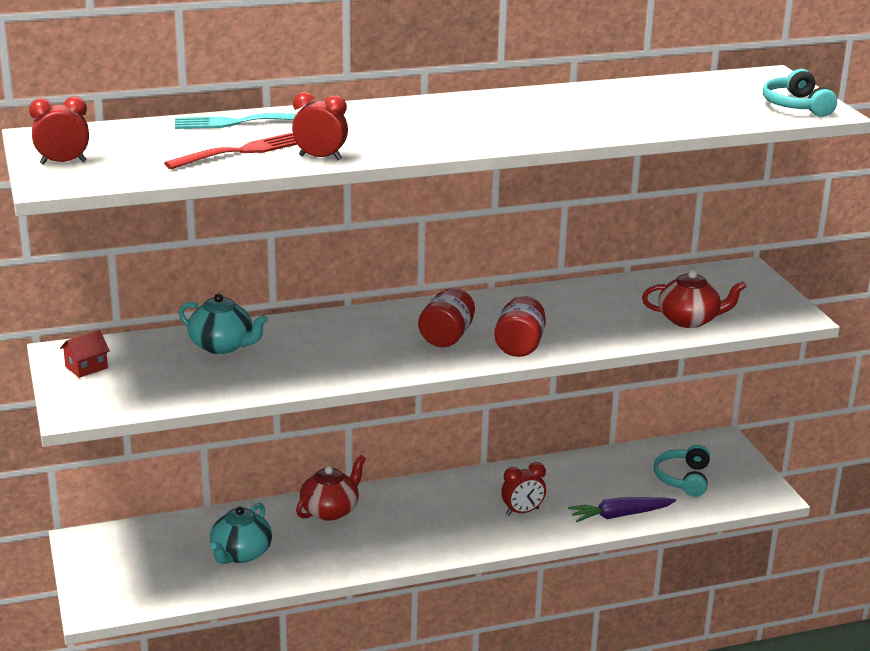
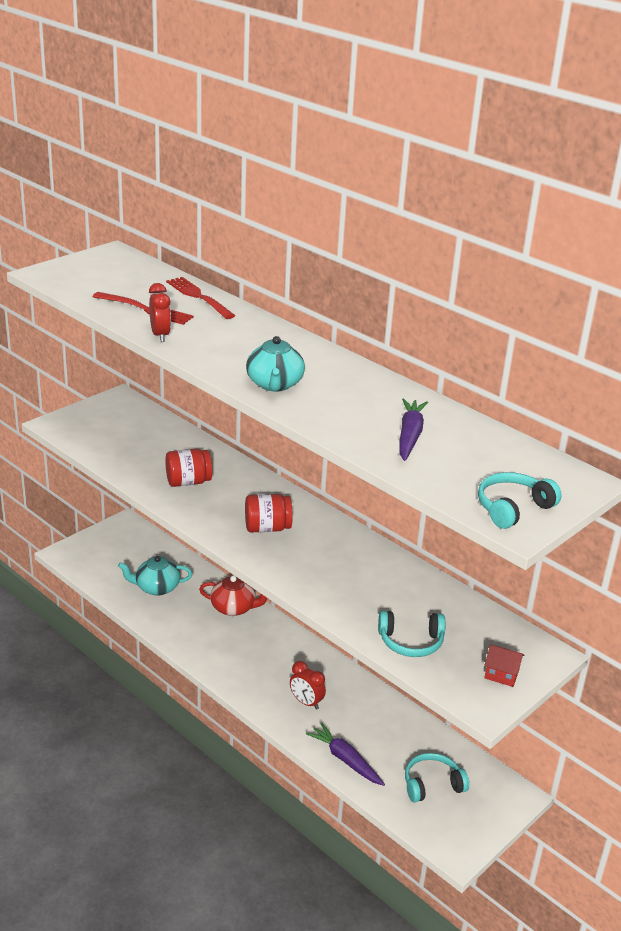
camera: 60 degrees right, 5 degrees up
red clock [29,96,89,165] -> none
red house [60,330,110,378] -> red house moved to [484,644,524,687]
turquoise fork [175,113,296,129] -> red fork [166,277,235,319]
turquoise teapot [179,294,268,354] -> turquoise teapot moved to [246,336,305,392]
red jar [494,296,546,357] -> red jar moved to [165,449,212,487]
red teapot [642,270,746,328] -> turquoise headphones [378,610,445,657]
none -> purple carrot [399,398,428,461]

